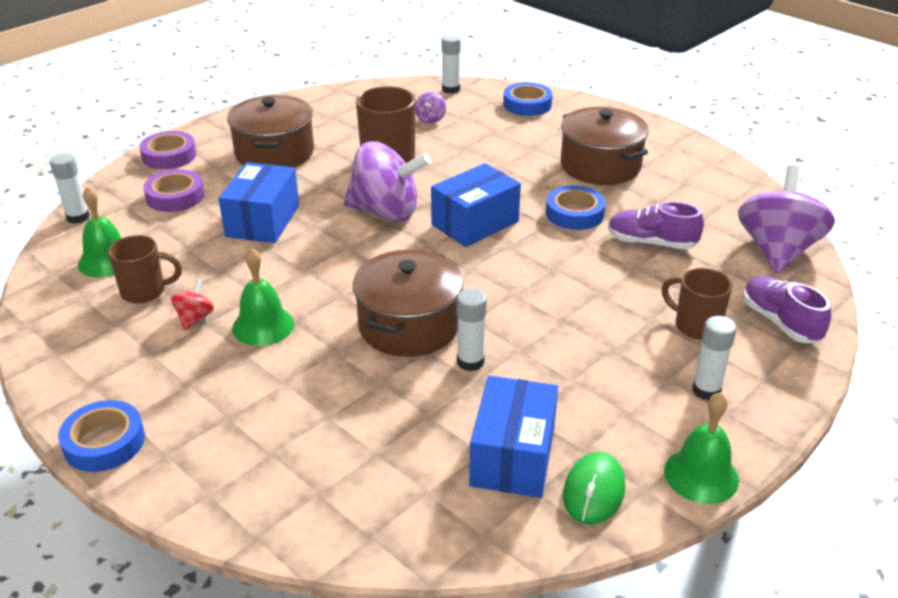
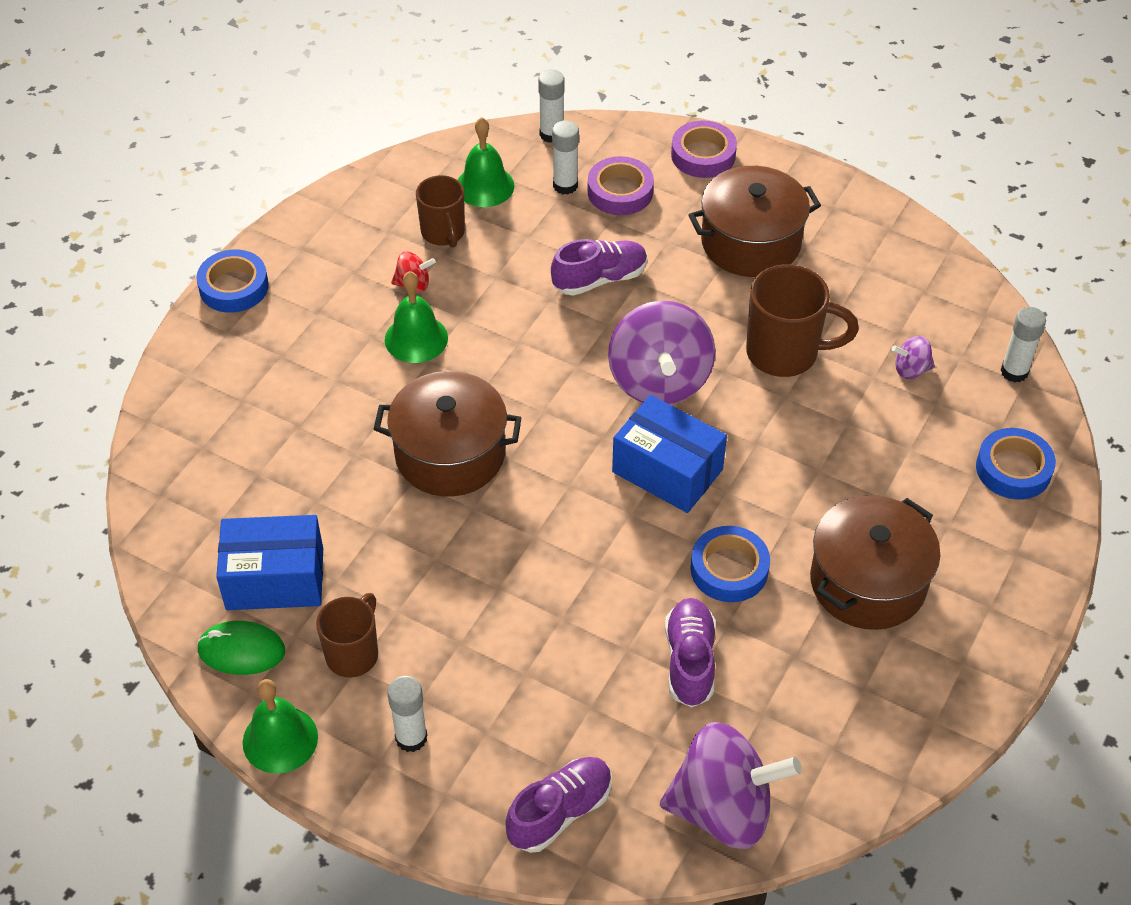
camera: 75 degrees right, 15 degrees up
blue box [219,162,299,243] -> purple shoe [551,239,647,296]
white glue stick [457,289,487,371] -> white glue stick moved to [552,120,579,195]
brown mug [662,268,733,340] -> brown mug moved to [316,593,378,678]

